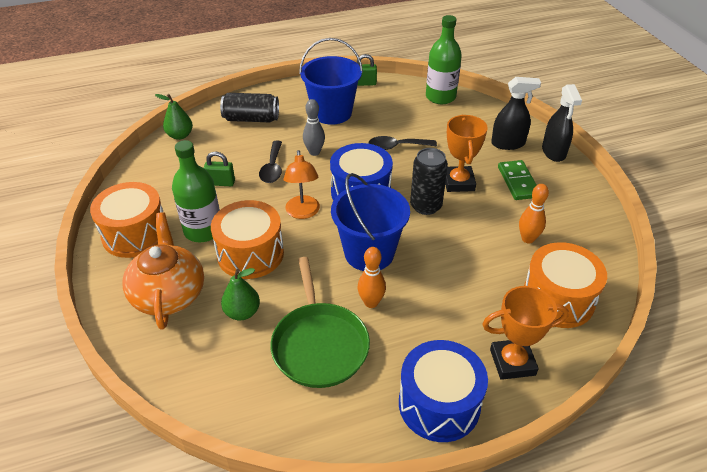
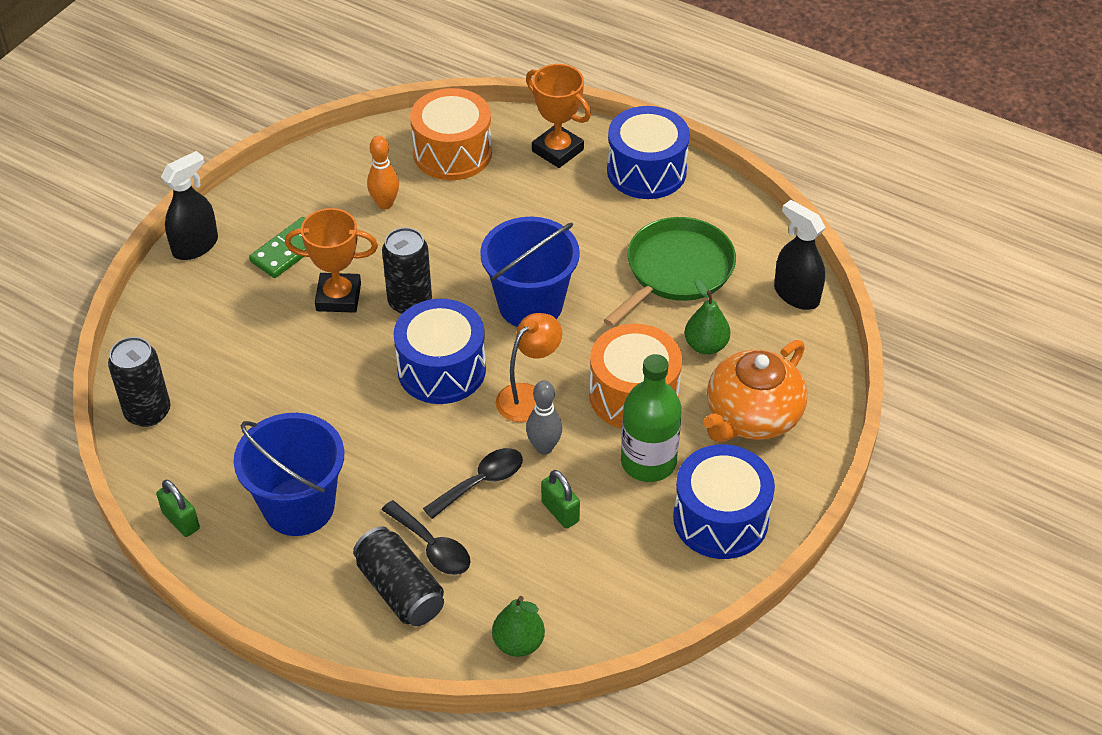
camera: 130 degrees left, 5 degrees up
orange drum [90,182,163,258] -> blue drum [673,444,775,559]
grey bowling pin [303,99,325,156] -> grey bowling pin moved to [526,380,562,454]
orange bowling pin [358,247,386,308] -> none
black spoon [369,136,437,150] -> black spoon moved to [382,500,470,575]
green bottle [426,15,462,104] -> black can [108,337,170,427]
orange trophy [445,115,488,192] -> orange trophy turned 45 degrees clockwise [285,208,378,313]
black spray bottle [491,77,541,150] -> black spray bottle moved to [774,200,825,310]

